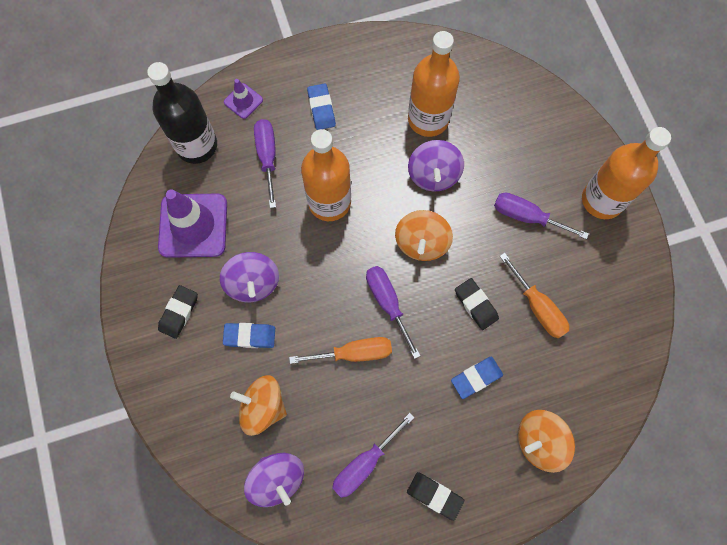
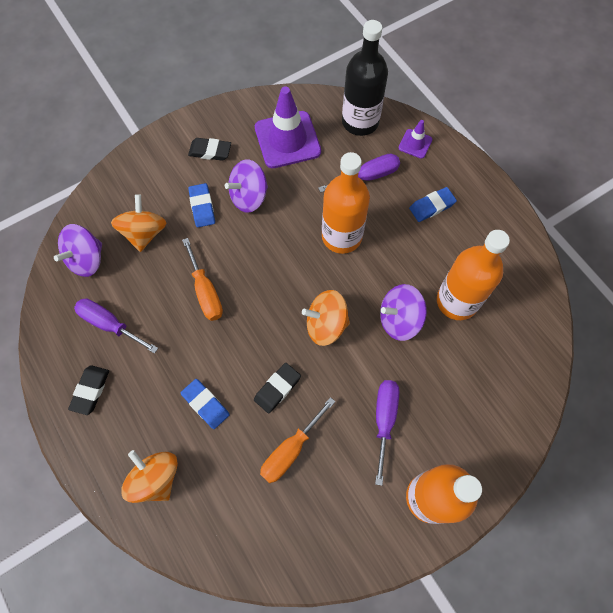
camera: 75 degrees right, 5 degrees down
purple screwdriver [366,266,420,359] -> none

